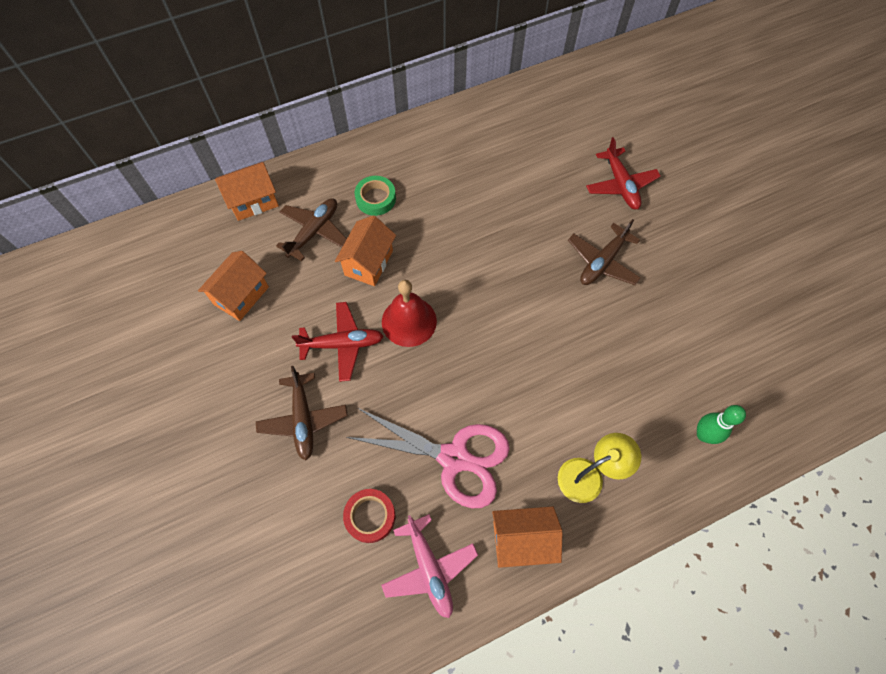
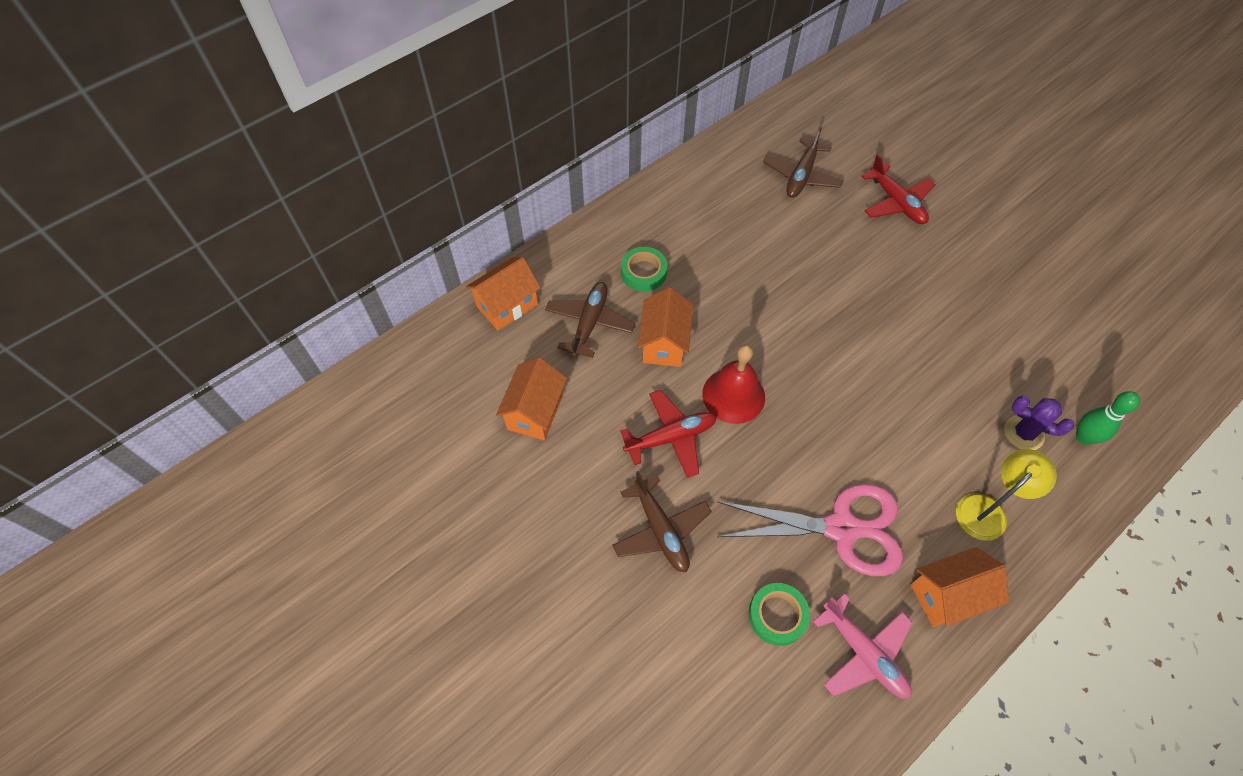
camera: 15 degrees left, 5 degrees down
red tape [343,489,395,543] -> green tape [749,583,810,646]
brown plane [568,219,641,285] -> brown plane moved to [763,127,844,198]
none -> purple cactus [1004,396,1074,450]

